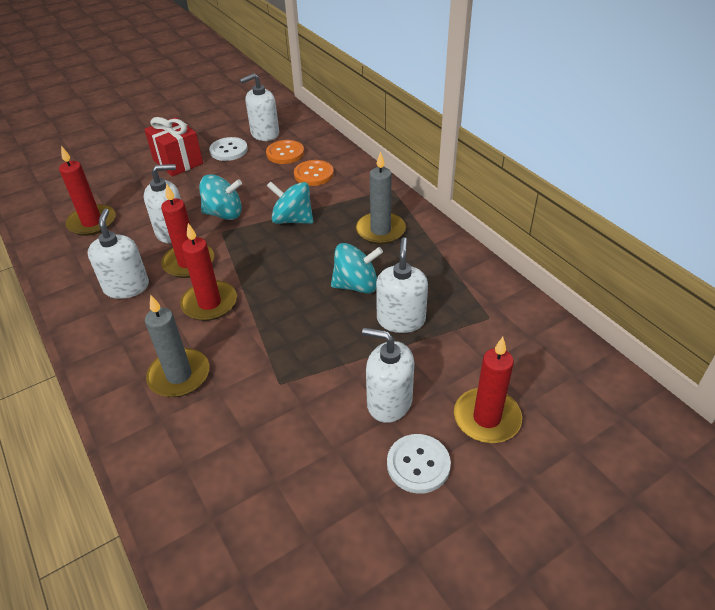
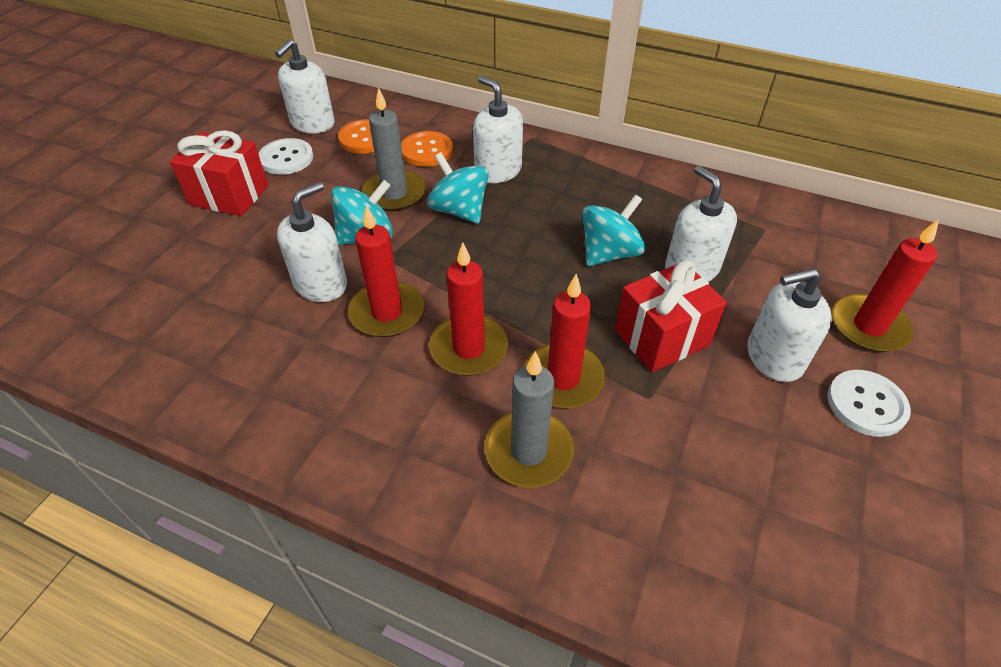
camera: 35 degrees left, 5 degrees up
red candle [59,146,115,236] -> red candle moved to [524,274,605,408]
white soap dispenser [88,209,149,299] -> white soap dispenser moved to [473,76,523,183]
turquoise spinning top [267,181,313,224] -> turquoise spinning top turned 60 degrees clockwise [427,152,489,224]
grey candle [356,151,406,244] -> grey candle moved to [362,87,426,211]
none -> red gift [615,260,727,373]

